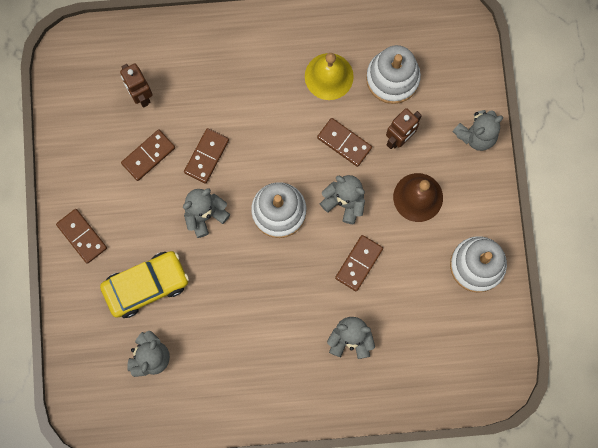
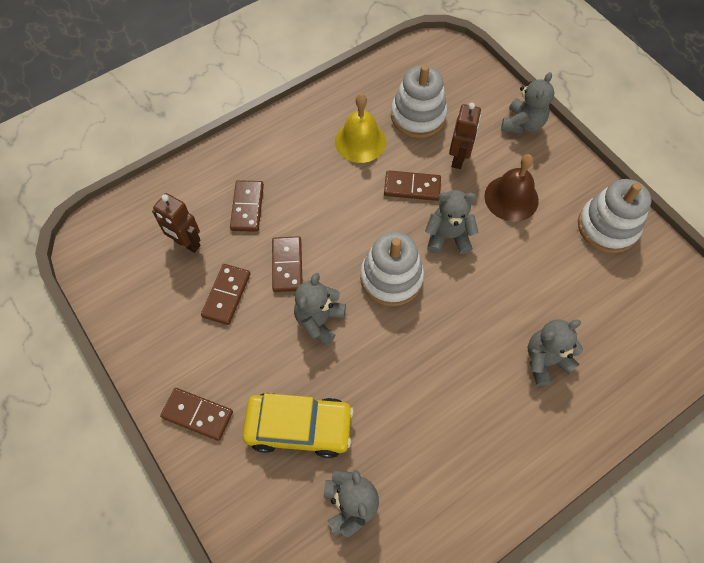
camera: 30 degrees left, 15 degrees down
yellow car [100,251,189,318] -> yellow car turned 60 degrees clockwise [242,393,354,458]
brown domino [335,235,383,291] -> brown domino moved to [230,180,264,232]

